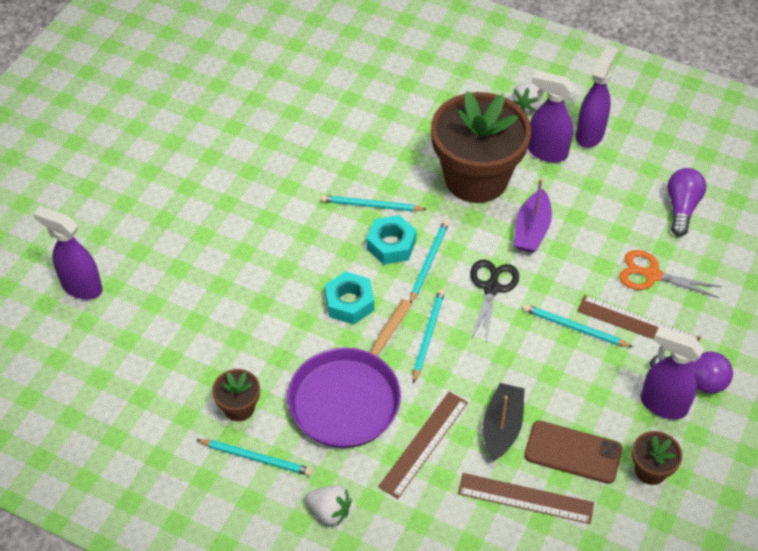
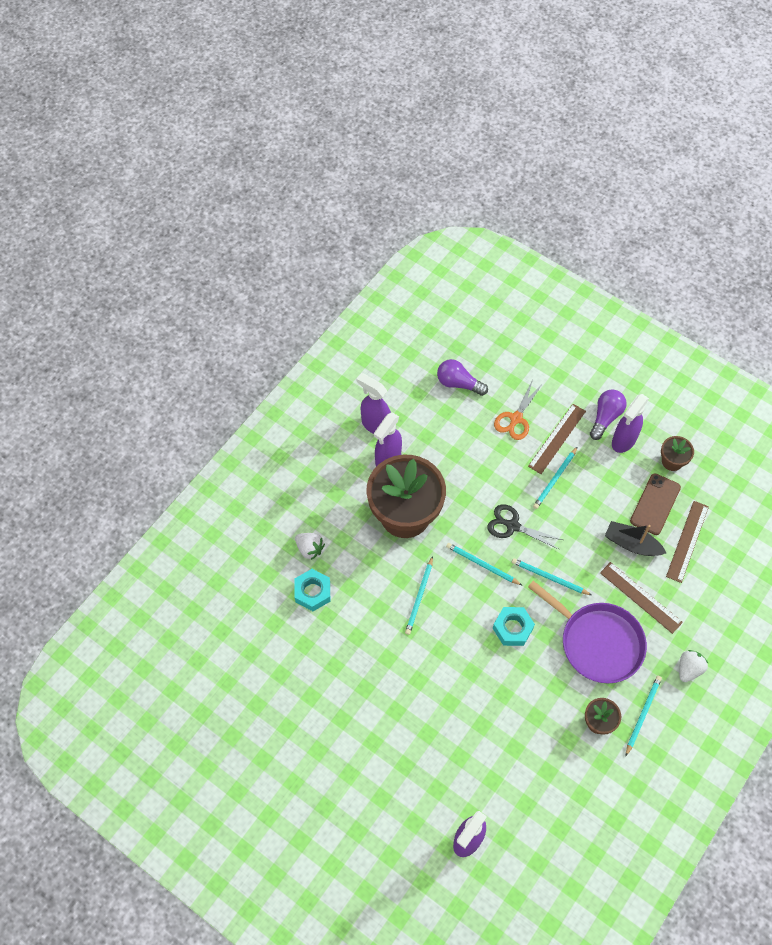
camera: 80 degrees left, 10 degrees up
turquoise nut [366,215,417,265] -> turquoise nut moved to [295,569,330,611]
white strawberry [512,82,543,113] -> white strawberry moved to [295,533,325,560]
purple boat [514,179,552,253] -> none

